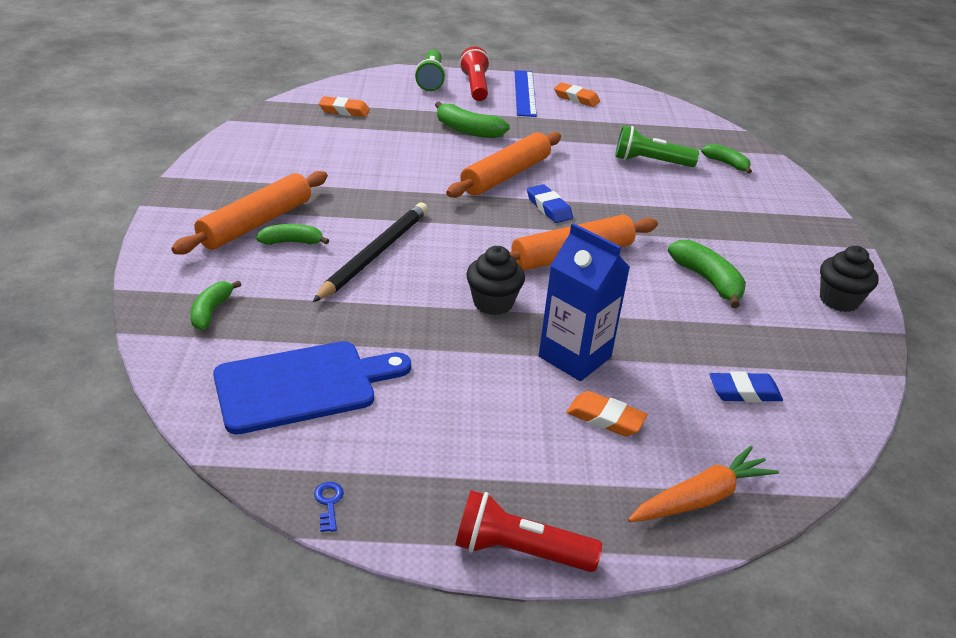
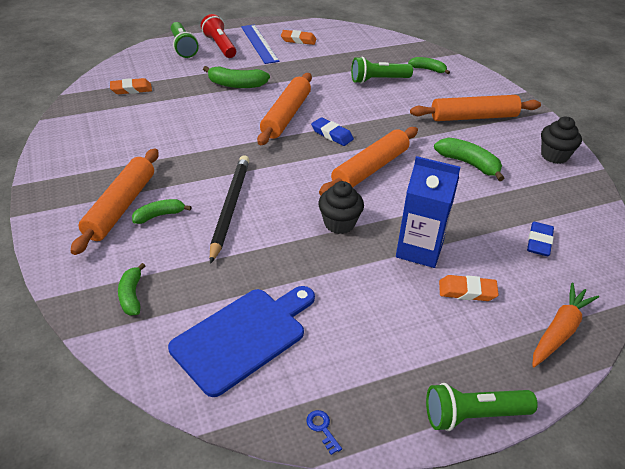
camera: 20 degrees left, 5 degrees up
red flashlight [455,490,602,572] -> green flashlight [426,383,538,431]
blue eraser [709,371,783,402] -> blue eraser turned 45 degrees counterclockwise [527,222,554,256]
none -> orange rolling pin [410,95,541,121]

